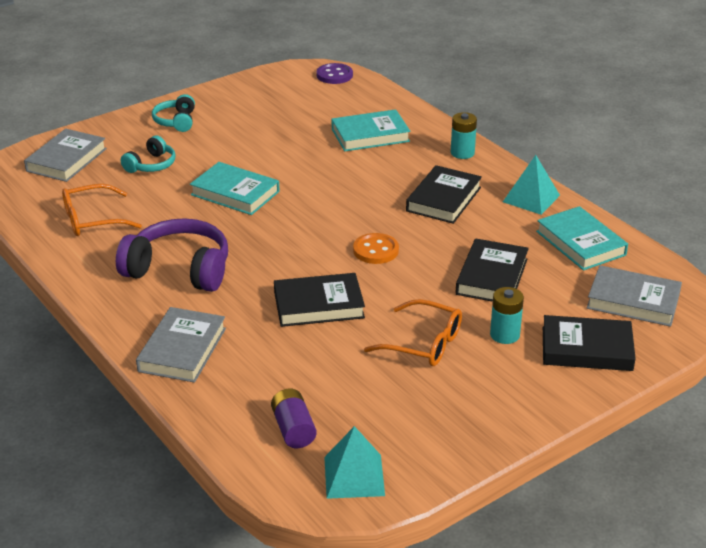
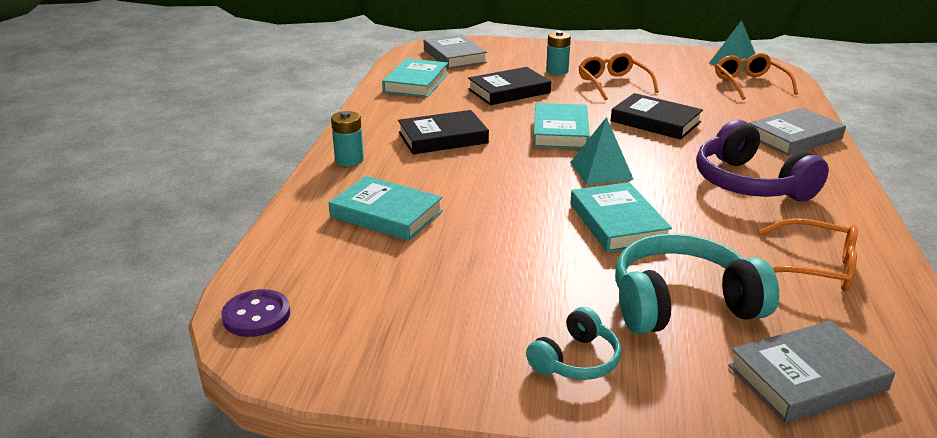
camera: 135 degrees left, 5 degrees down
turquoise headphones [121,136,176,173] -> turquoise headphones [615,234,779,334], size x1.83
purple battery [271,389,317,448] -> orange glasses [716,53,798,100]
orange button [353,233,399,264] -> turquoise book [533,103,590,149]
turquoise pyramid [503,155,560,215] -> turquoise pyramid moved to [570,117,634,185]
black book [543,315,636,371] -> none

